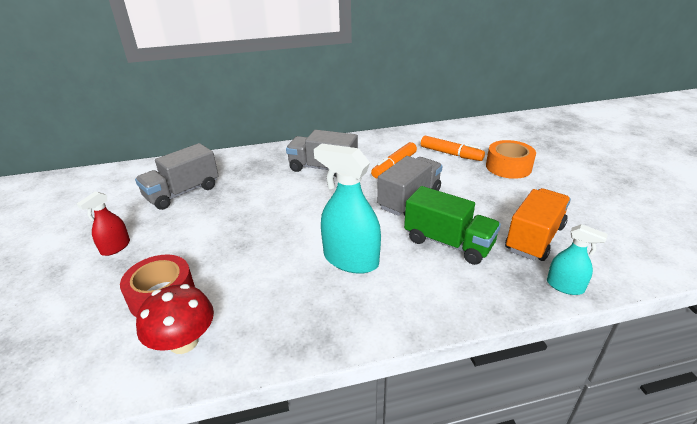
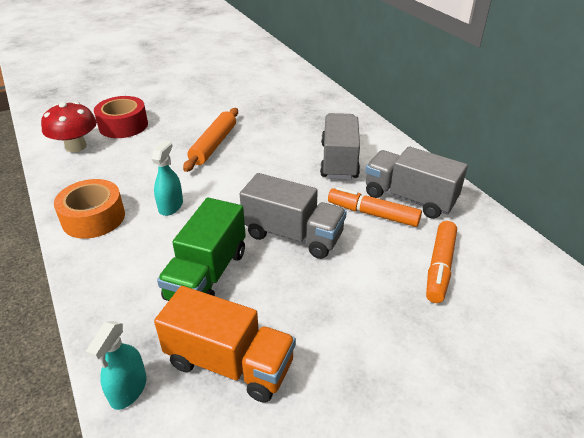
camera: 75 degrees right, 5 degrees up
red spray bottle [77,191,130,256] -> none
grey truck [135,143,219,210] -> grey truck moved to [365,146,468,219]
turquoise spray bottle [314,143,381,274] -> turquoise spray bottle [152,141,183,216], size x0.54
orange tape [486,140,536,179] -> orange tape moved to [54,179,125,239]
none -> orange rolling pin [183,108,238,172]

